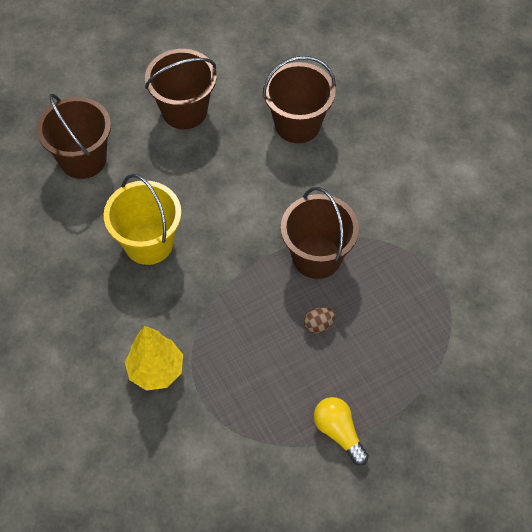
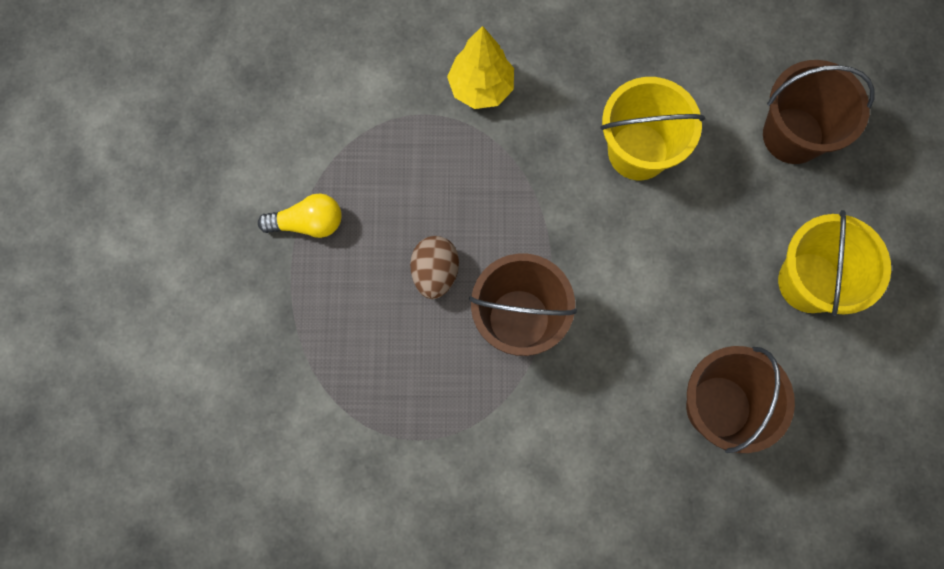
camera: 120 degrees right, 15 degrees up
brown bucket [145,49,217,129] -> yellow bucket [778,210,891,316]
brown egg [304,307,335,333] -> brown egg [410,236,459,299], size x1.57

